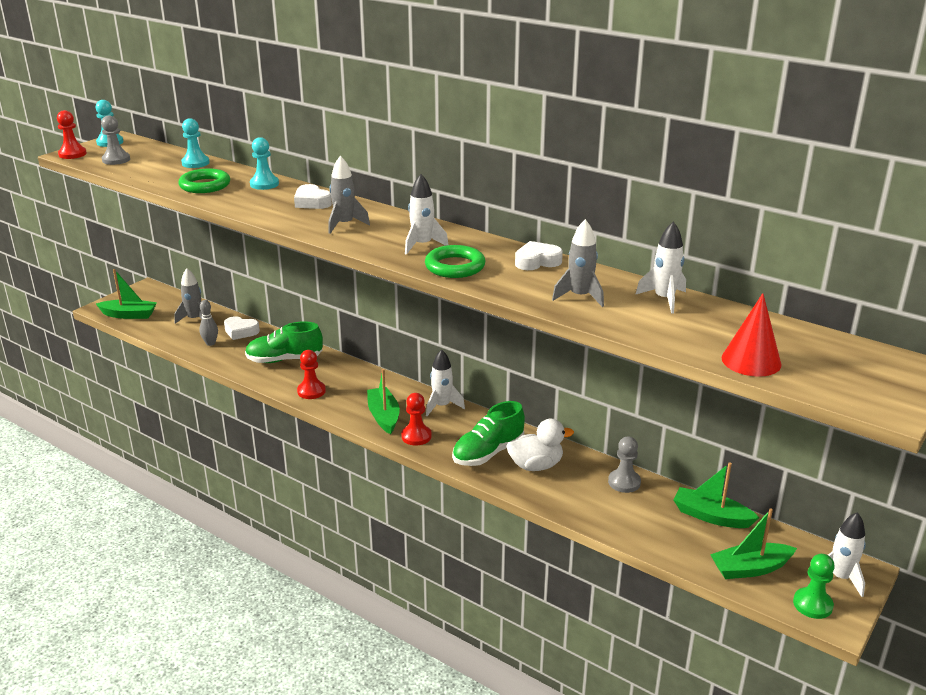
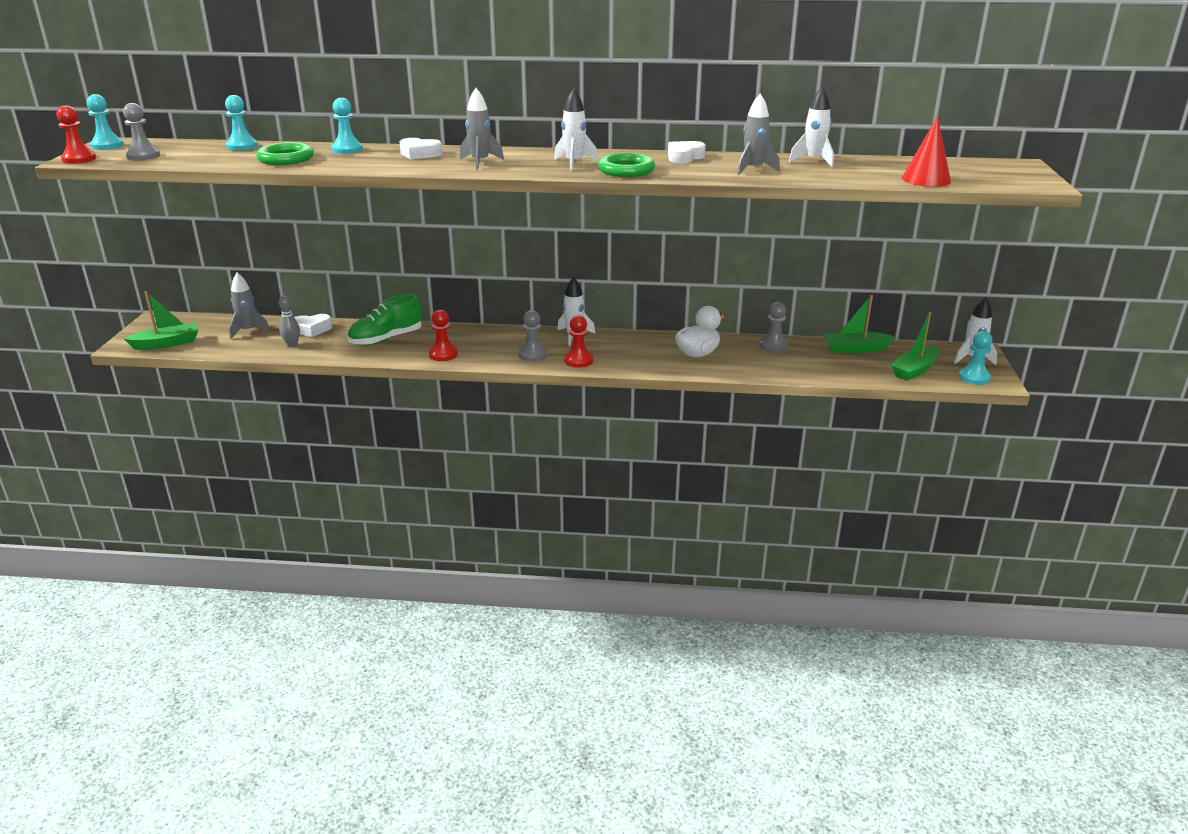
camera: 30 degrees left, 0 degrees up
green boat [367,369,400,434] -> grey pawn [519,310,547,362]
green shoe [452,401,525,466] -> none
green pawn [793,554,835,619] -> turquoise pawn [958,331,992,385]

